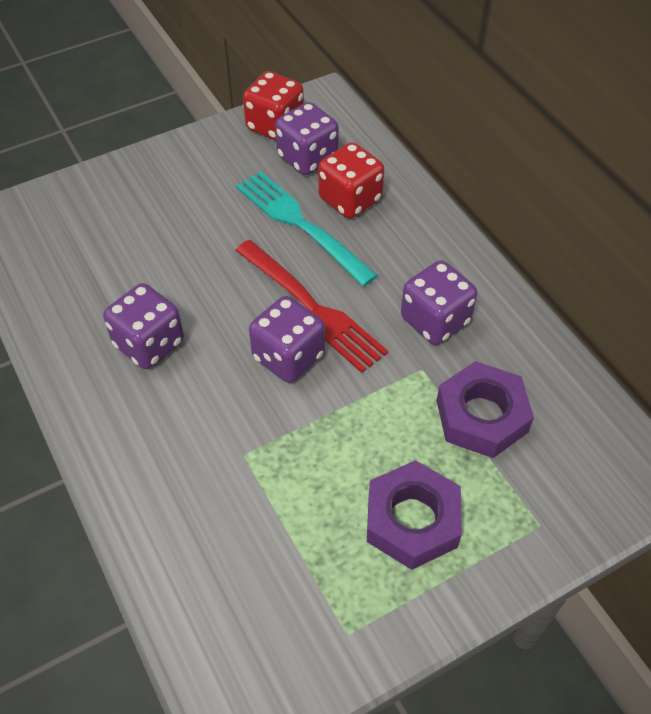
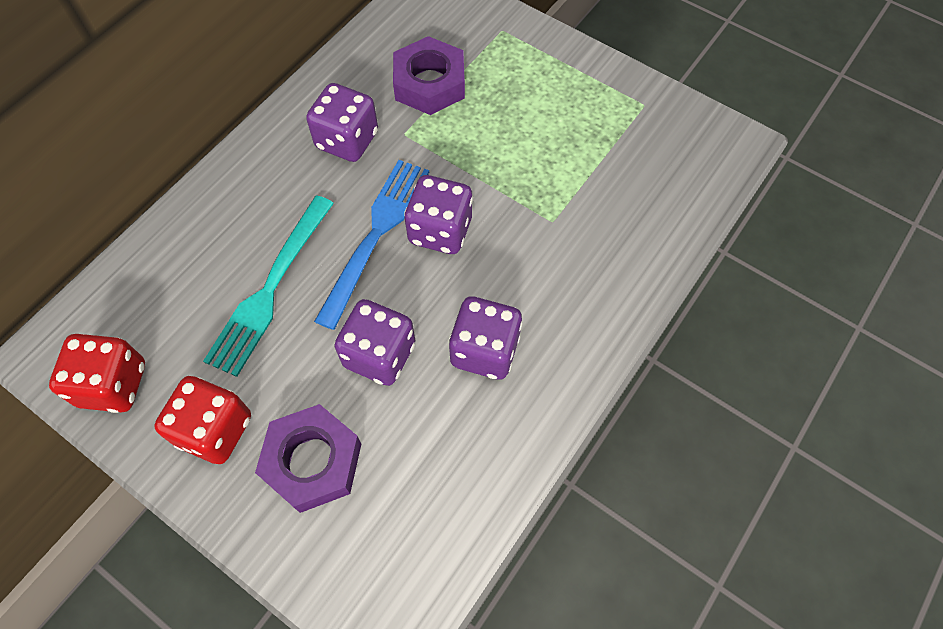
camera: 115 degrees left, 10 degrees up
red fork [235,240,388,373] -> blue fork [314,160,429,330]
purple dice [275,102,339,175] -> purple dice moved to [334,299,415,386]
red dice [318,142,384,218] -> red dice moved to [154,376,251,464]
purple nut [367,460,462,570] -> purple nut moved to [255,404,361,513]

